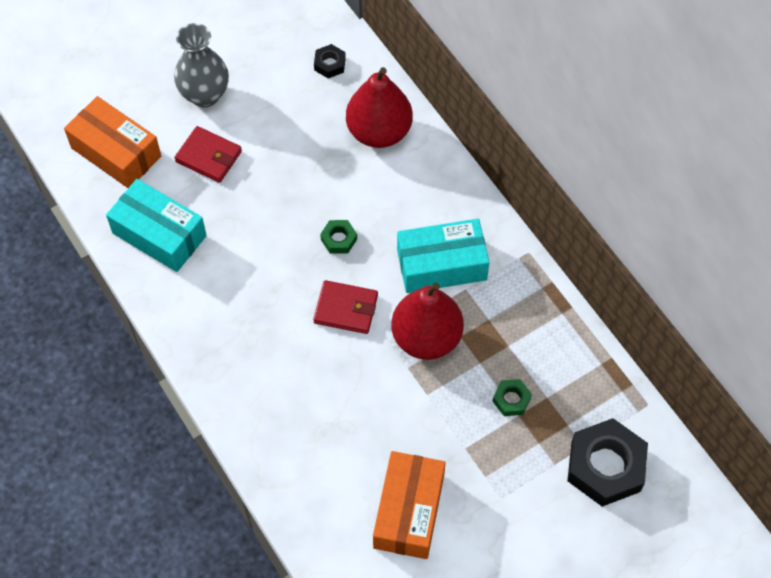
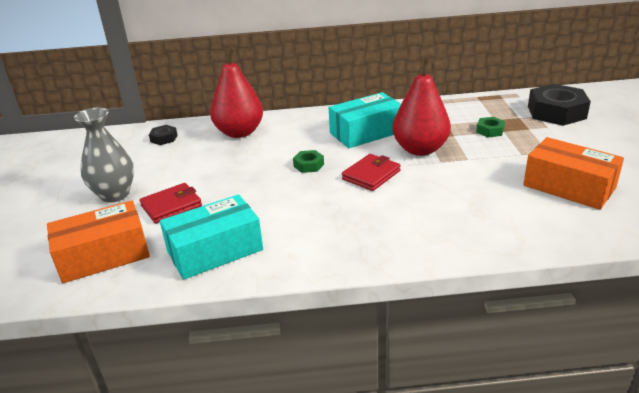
camera: 60 degrees left, 30 degrees down
turquoise box [397,219,490,293] -> turquoise box turned 45 degrees clockwise [329,92,401,148]

